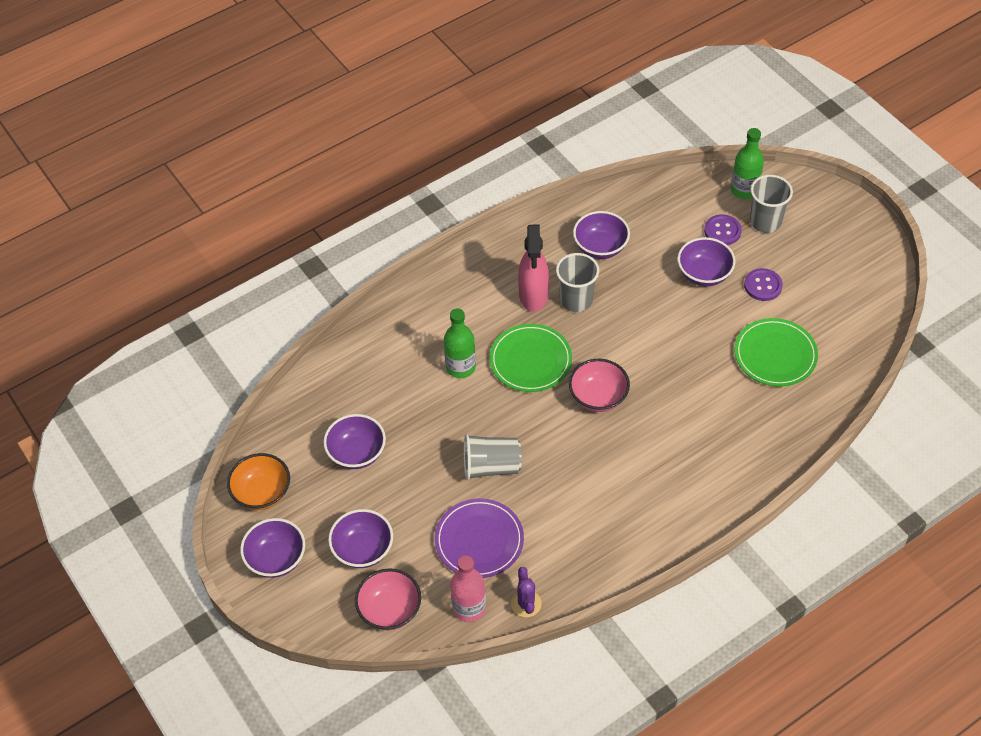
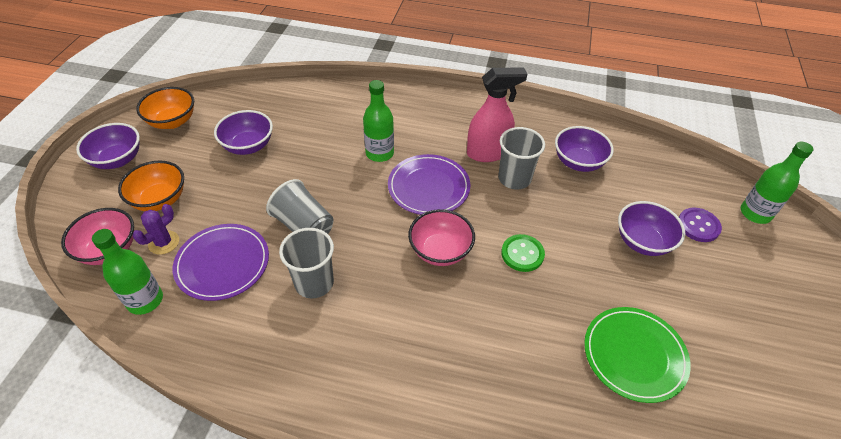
camera: 45 degrees right, 5 degrees down
purple bowl [328,509,393,568] -> orange bowl [118,161,184,211]
pink bottle [450,555,486,622] -> green bottle [92,229,163,315]
green plate [490,324,572,392] -> purple plate [388,154,470,215]
purple cactus [511,567,542,617] -> purple cactus moved to [133,204,179,255]
pink spray bottle [518,224,549,312] -> pink spray bottle turned 150 degrees counterclockwise [467,67,527,162]
purple button [744,268,783,301] -> none
grey cup [750,175,793,233] -> grey cup moved to [279,228,334,298]
none -> green button [501,234,545,272]

